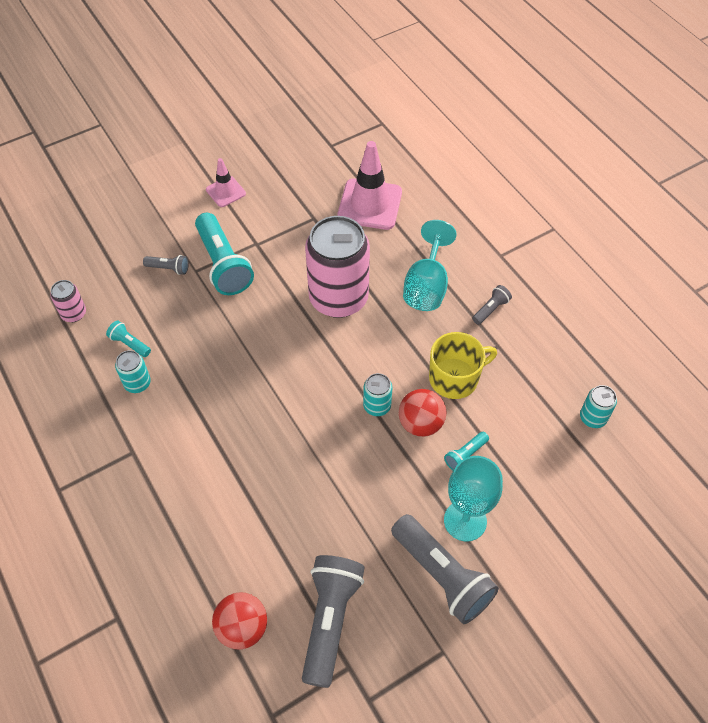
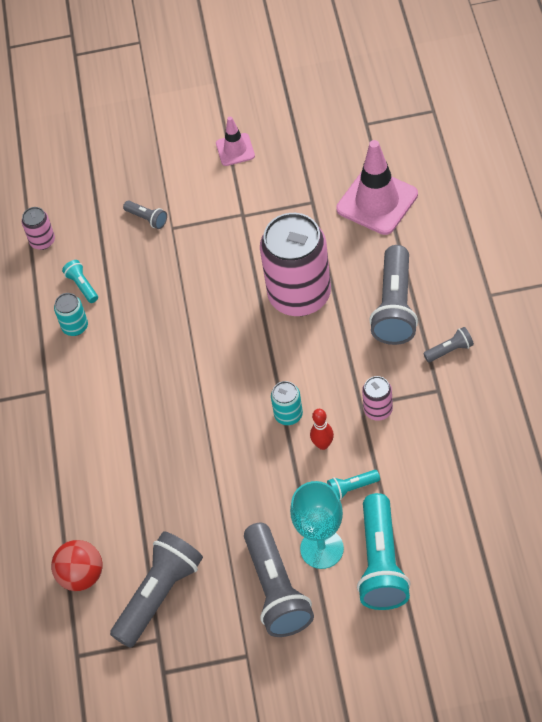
camera: 30 degrees right, 0 degrees up
turquoise flashlight [195,213,254,295] -> turquoise flashlight moved to [357,493,411,610]
red ball [399,389,446,437] -> red bowling pin [310,409,334,450]
turquoise goblet [403,220,457,311] -> grey flashlight [369,245,418,345]
yellow mug [429,332,497,399] -> pink can [362,376,393,421]
turquoise can [580,385,617,428] -> none

